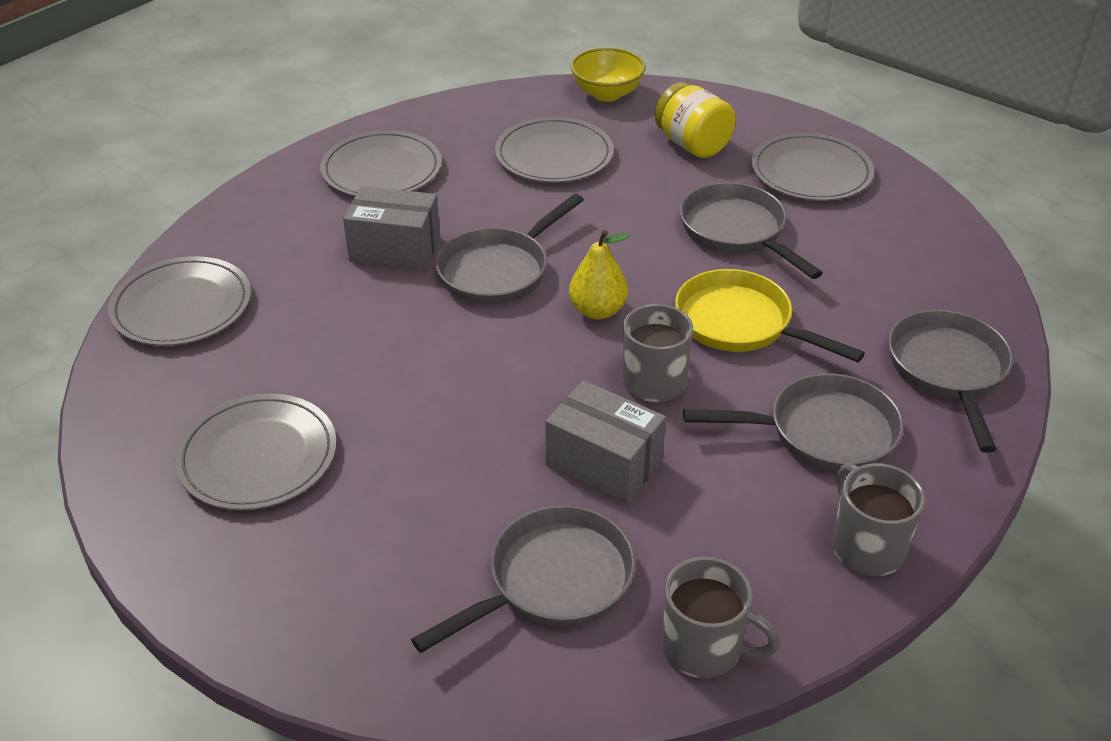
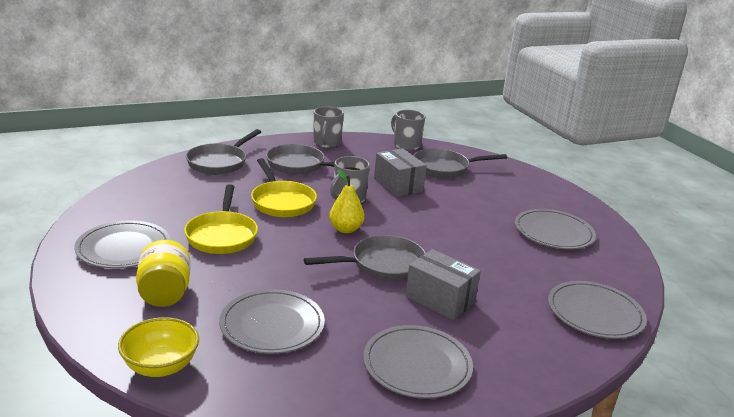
camera: 155 degrees left, 15 degrees down
grey pan [680,182,823,279] -> yellow pan [184,184,258,254]

